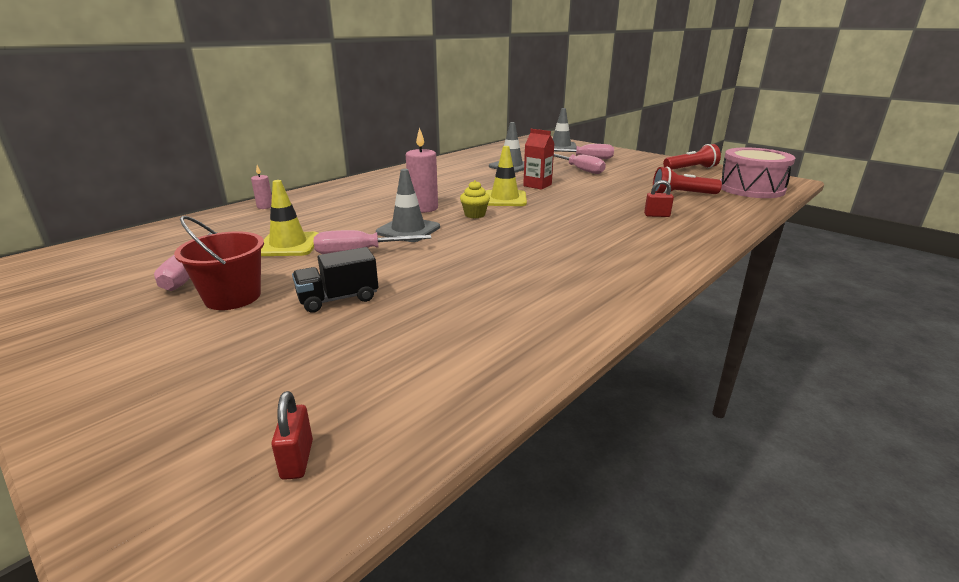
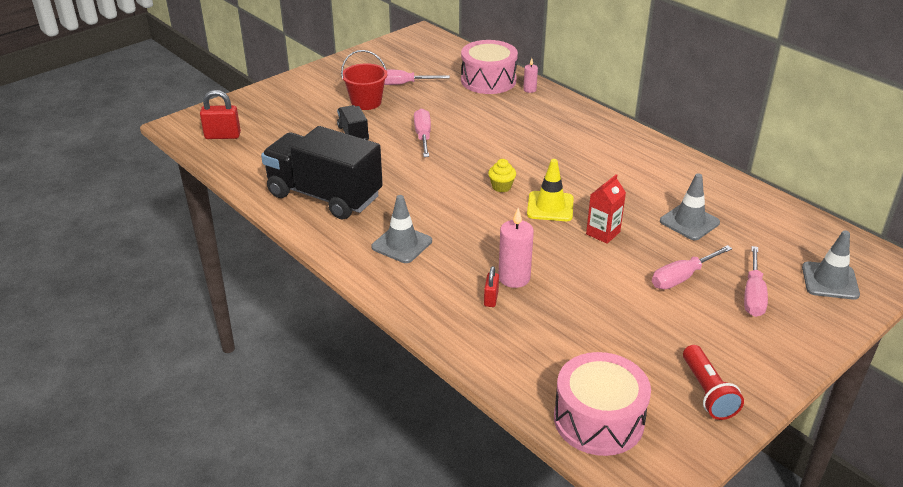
camera: 95 degrees right, 10 degrees up
yellow traffic cone [261,180,318,256] -> none
red padlock [271,391,313,480] -> red padlock [200,90,241,139], size x1.65
grey traffic cone [376,169,440,242] -> grey traffic cone moved to [372,195,432,263]
pink candle [406,127,438,213] -> pink candle moved to [498,208,534,288]
red flashlight [653,166,722,194] -> none
none -> black truck [261,126,383,220]
none -> pink drum [461,40,518,94]

